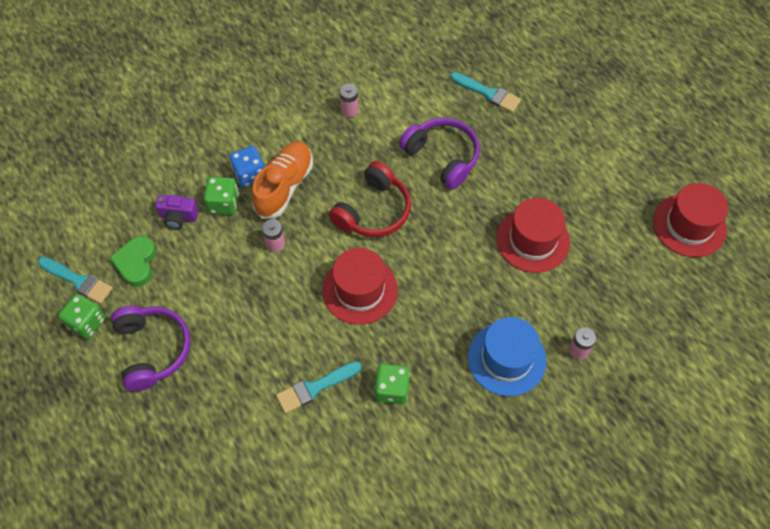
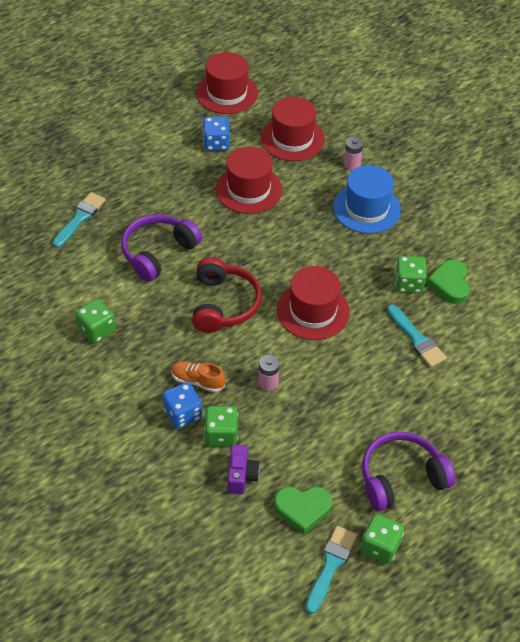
camera: 95 degrees left, 10 degrees down
orange shoe [252,141,313,219] -> orange shoe [171,361,225,392], size x0.58
red headphones [329,161,411,237] -> red headphones turned 60 degrees clockwise [192,257,262,333]
pink battery [339,84,359,117] -> green dice [76,299,116,344]
none -> blue dice [202,117,230,151]
none -> red hat [261,97,325,161]
none -> green heart [426,259,470,304]

